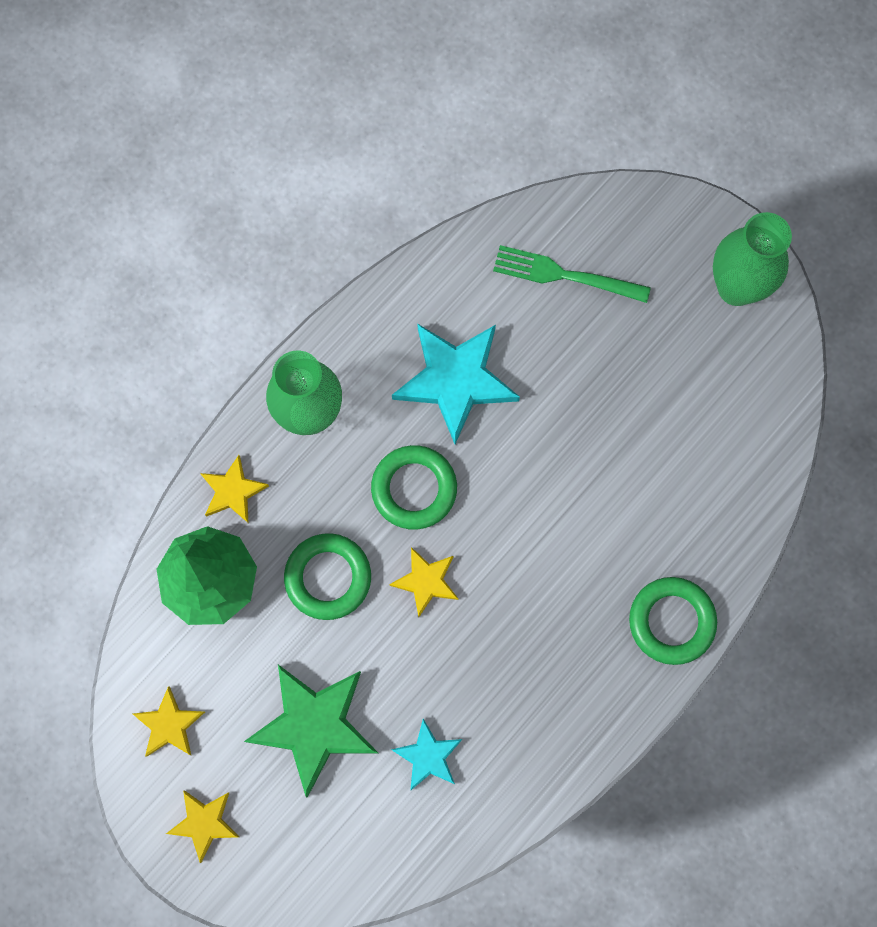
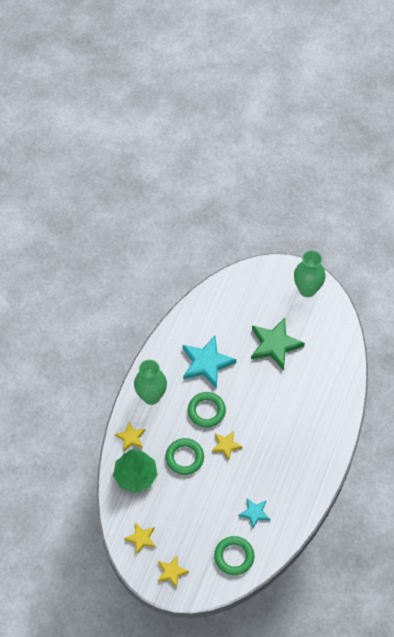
camera: 20 degrees left, 15 degrees down
green star [244,665,379,798] -> green star moved to [251,318,305,370]
green fork [493,245,651,303] -> none
green ring [629,577,717,665] -> green ring moved to [214,536,254,575]

